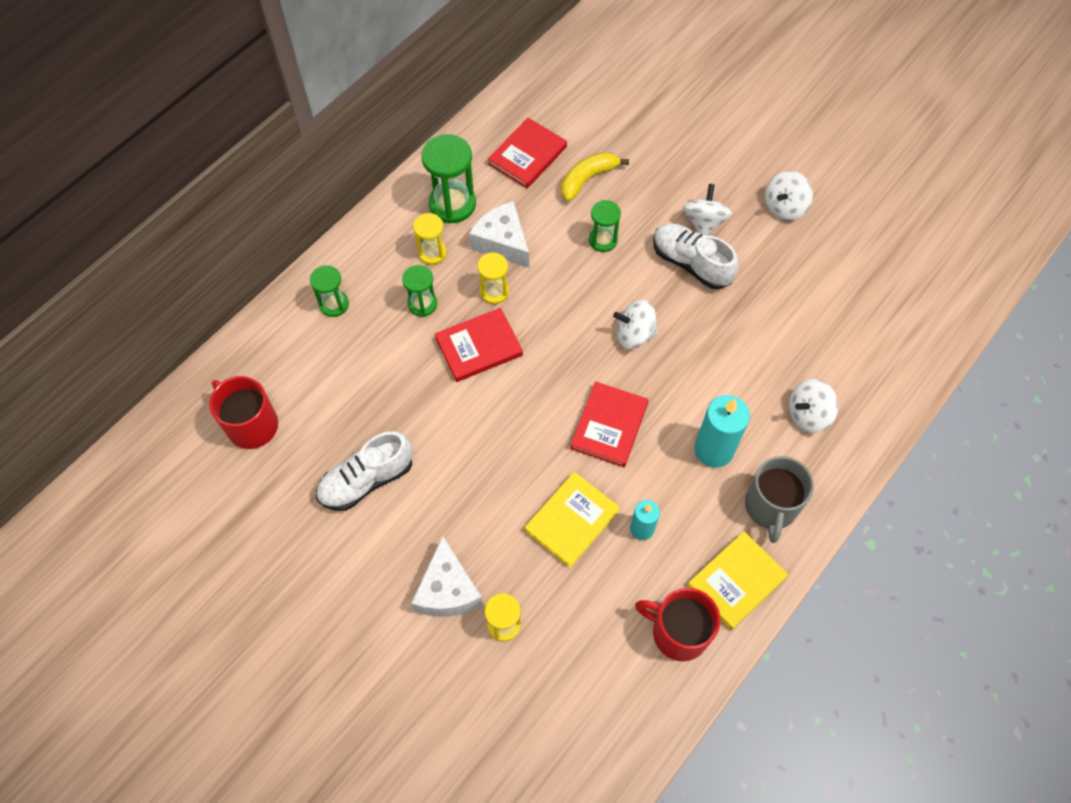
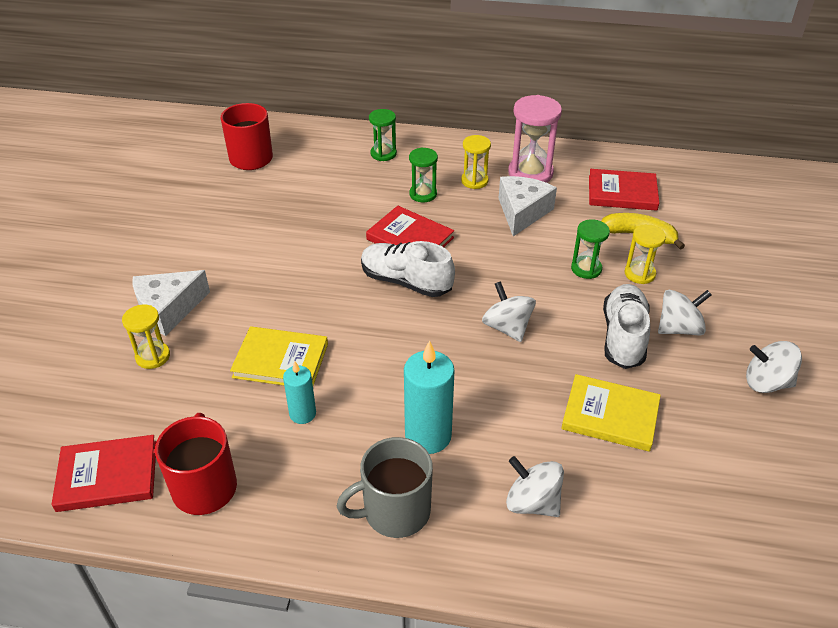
camera: 60 degrees right, 20 degrees down
white shoe [316,431,413,511] -> white shoe moved to [361,241,455,297]
green hourglass [421,134,476,223] -> pink hourglass [508,95,562,183]
yellow hourglass [477,252,509,304] -> yellow hourglass moved to [625,224,666,284]
red book [570,381,649,467] -> red book moved to [52,435,156,512]
yellow book [687,531,788,630] -> yellow book moved to [561,374,661,452]

